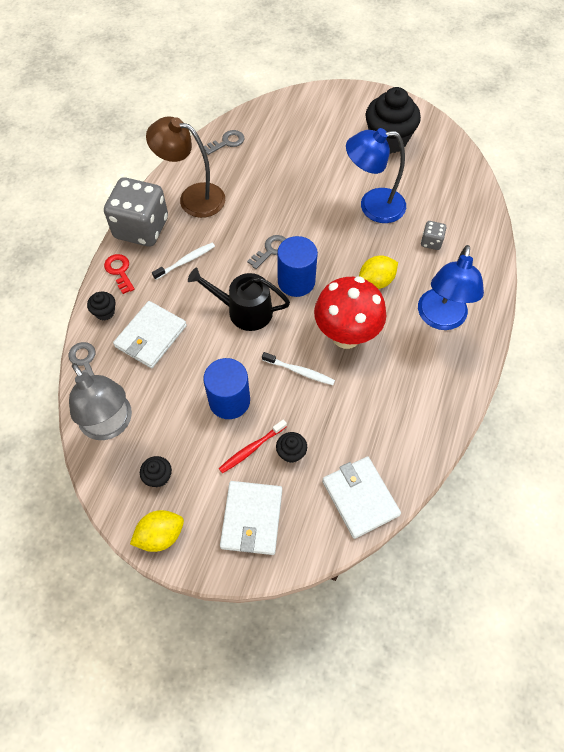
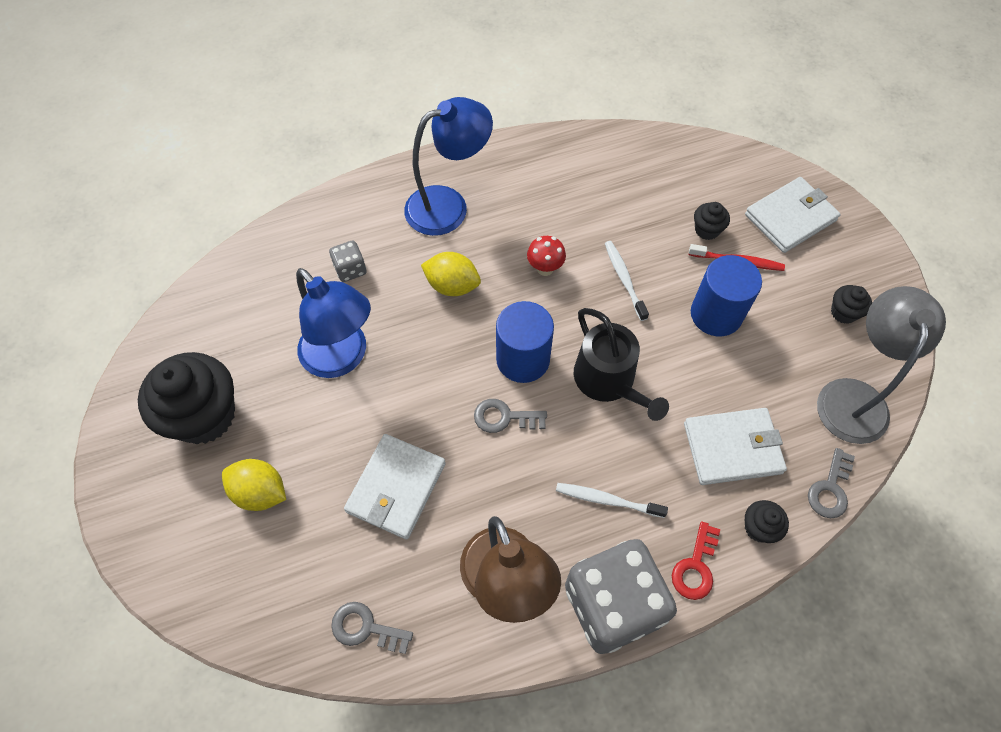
camera: 130 degrees left, 0 degrees up
yellow lemon [130,510,184,552] -> yellow lemon moved to [222,459,286,511]
red mushroom [314,276,386,349] -> red mushroom [527,236,566,276], size x0.44
white wallet [322,456,401,539] -> white wallet moved to [344,434,446,539]

